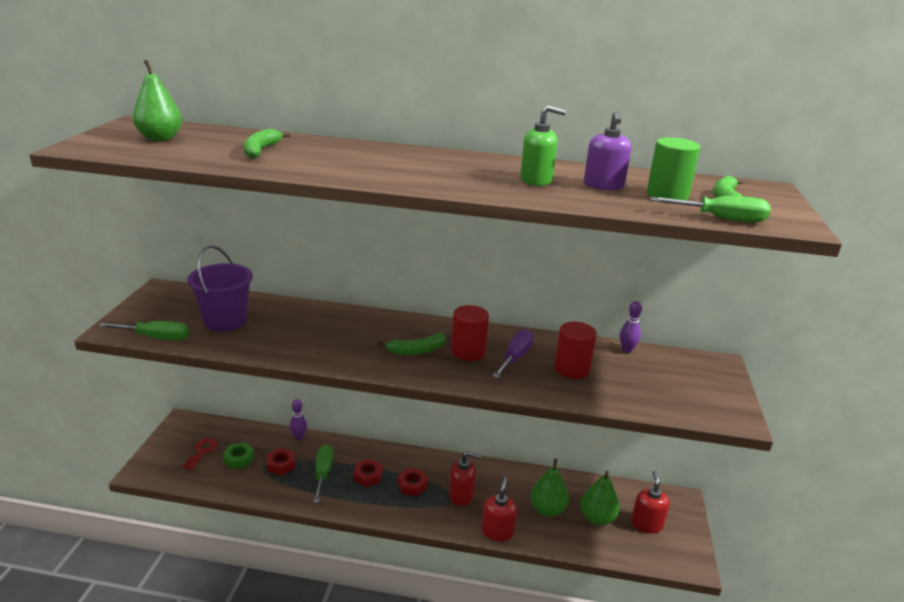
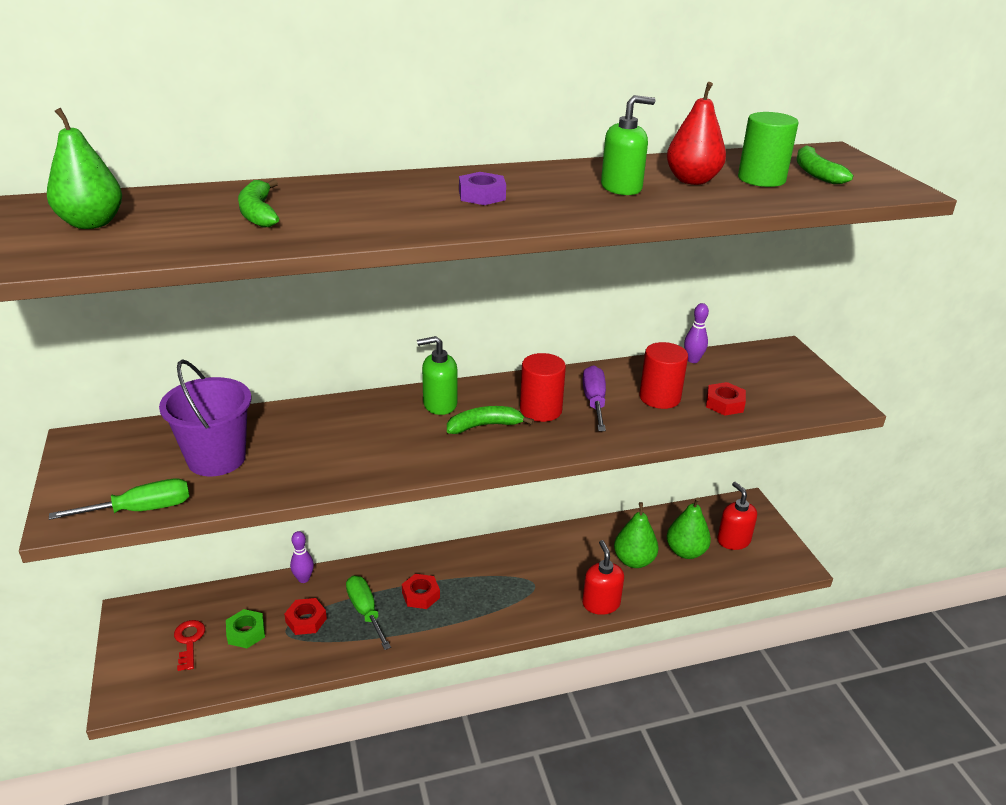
camera: 25 degrees left, 5 degrees up
green banana [378,333,446,355] -> green banana turned 150 degrees counterclockwise [447,406,534,434]
red nut [397,468,428,496] -> red nut moved to [706,382,746,416]
red soap dispenser [449,451,481,506] -> none
purple soap dispenser [584,111,631,190] -> red pear [667,82,726,185]
green screwdriver [651,196,771,222] -> none
none -> green soap dispenser [417,336,458,415]
none -> purple nut [459,172,506,205]

